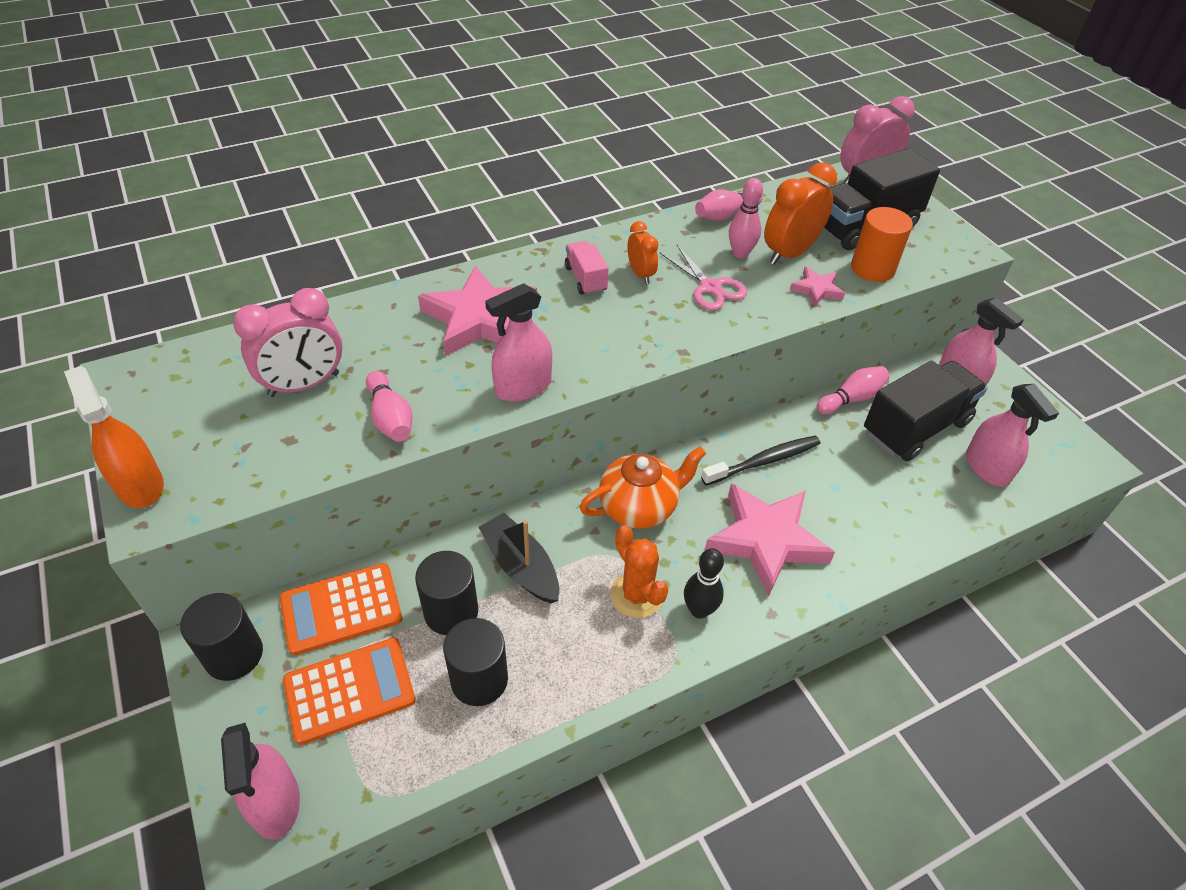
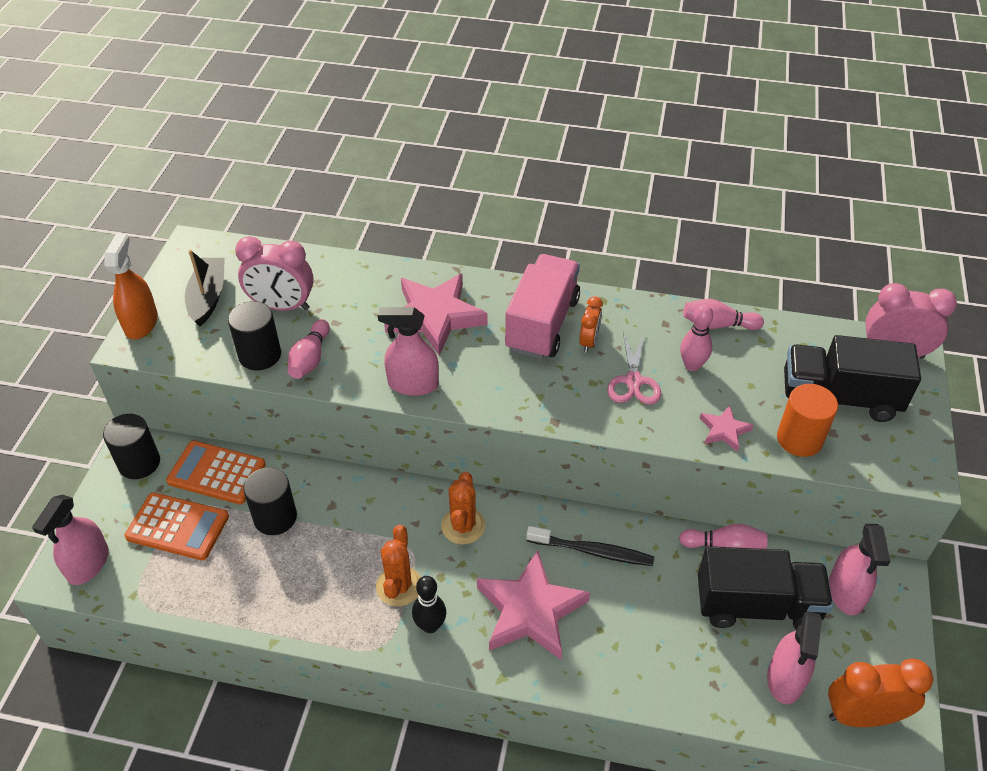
camera: 40 degrees right, 0 degrees up
black cylinder [443,618,508,706] -> black cylinder moved to [228,301,281,370]
black boat [478,513,559,603] -> black boat moved to [185,250,225,326]
pink truck [565,241,608,295] -> pink truck [505,254,580,359], size x2.00
orange teapot [579,446,706,529] -> orange cactus [441,472,485,544]
orange clock [764,162,837,265] -> orange clock moved to [828,659,933,727]

